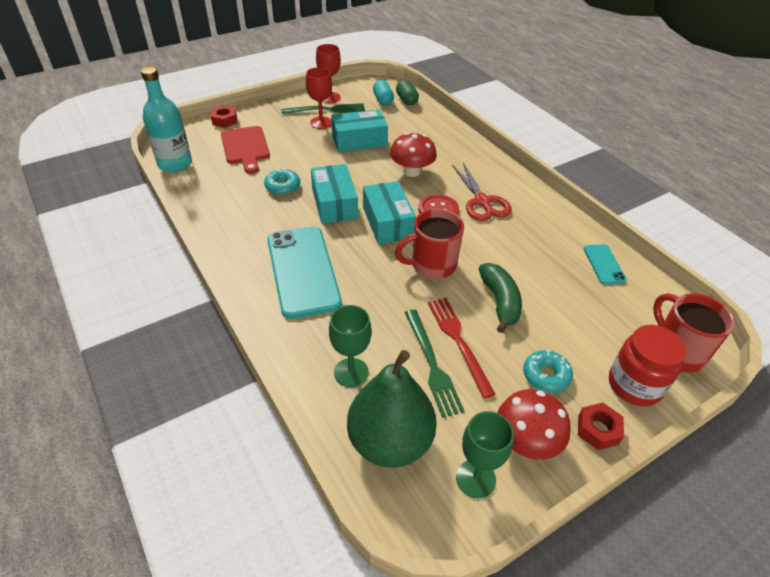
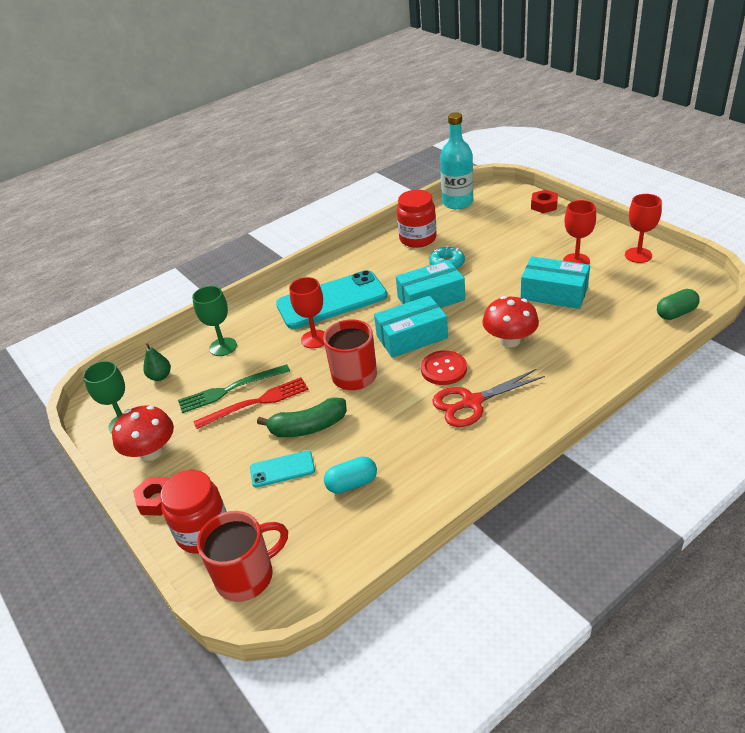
camera: 90 degrees right, 5 degrees down
red cutting board [221,126,270,174] -> none
green fork [281,103,365,114] -> none
turquoise box [331,110,388,152] -> turquoise box turned 45 degrees counterclockwise [521,256,590,309]
green pear [347,350,437,468] -> green pear [143,343,171,381], size x0.41
turquoise capsule [373,80,394,105] -> turquoise capsule moved to [324,456,377,494]
turquoise donut [523,350,573,393] -> none
turquoise phone [584,244,627,285] -> turquoise phone moved to [250,451,315,487]
none -> red goblet [289,277,325,349]
none -> red jar [397,190,437,248]

